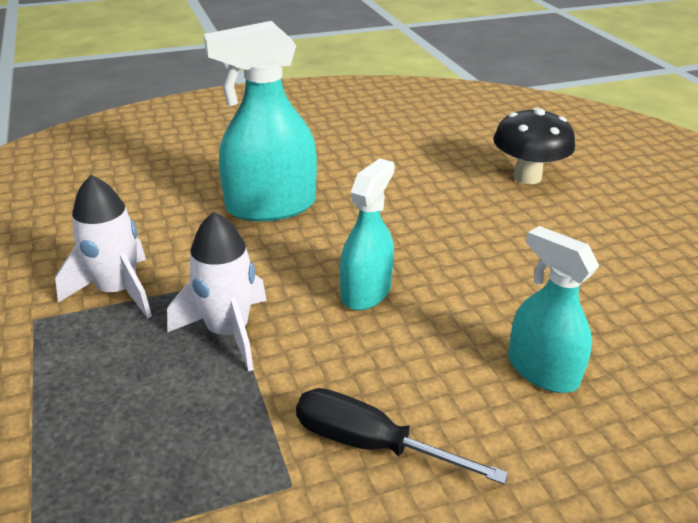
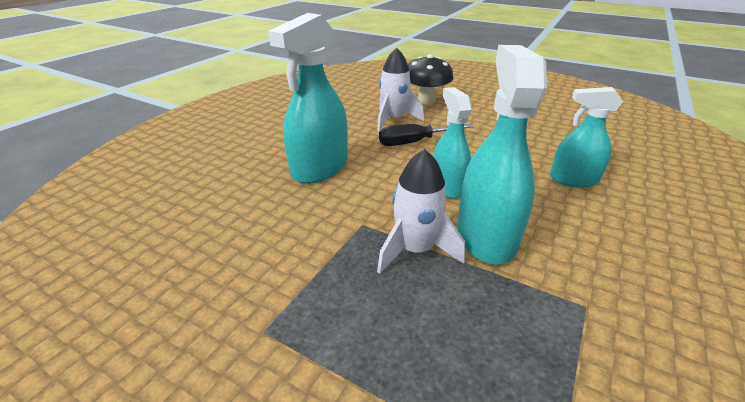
camera: 40 degrees left, 0 degrees up
white rocket [55,175,152,318] -> white rocket moved to [377,48,424,132]
black screwdriver [296,388,508,484] -> black screwdriver moved to [379,124,473,146]
none -> turquoise spray bottle [457,45,547,265]

